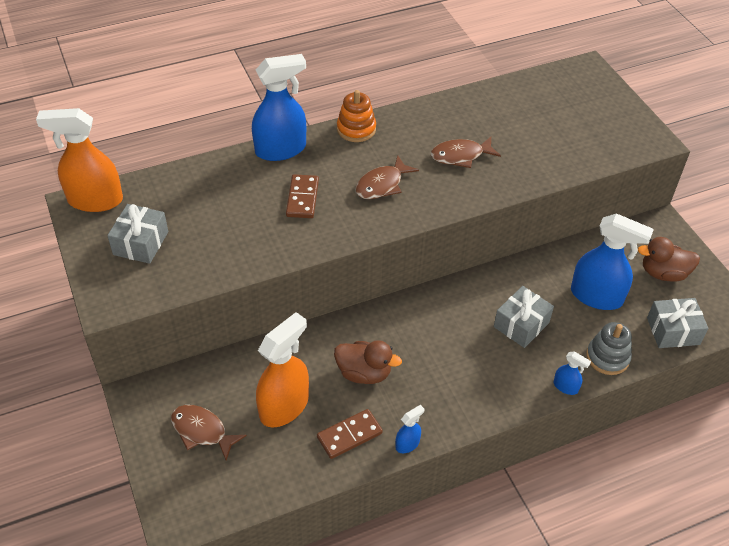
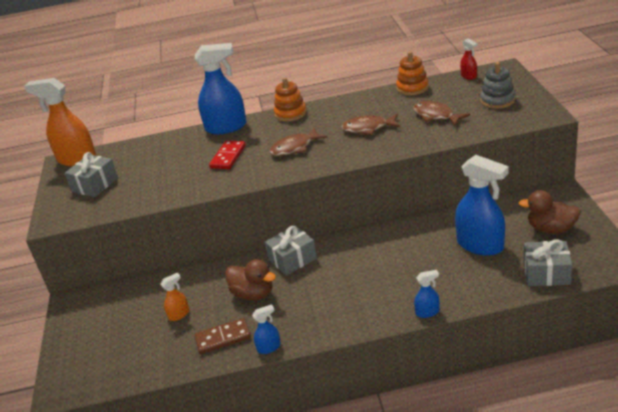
camera: 20 degrees right, 15 degrees down
brown fish [171,405,247,461] -> brown fish moved to [413,101,470,126]
orange spray bottle [256,312,309,427] -> orange spray bottle [160,273,189,321], size x0.46
brown domino [286,174,319,218] -> red domino [209,141,246,169]
grey gift [494,286,554,348] -> grey gift moved to [265,226,317,275]
blue spray bottle [554,351,591,395] -> blue spray bottle turned 60 degrees counterclockwise [414,270,440,318]
grey stacking toy [586,322,632,375] -> grey stacking toy moved to [480,62,515,109]
none -> orange stacking toy [396,51,429,95]
none -> red spray bottle [460,38,477,80]

